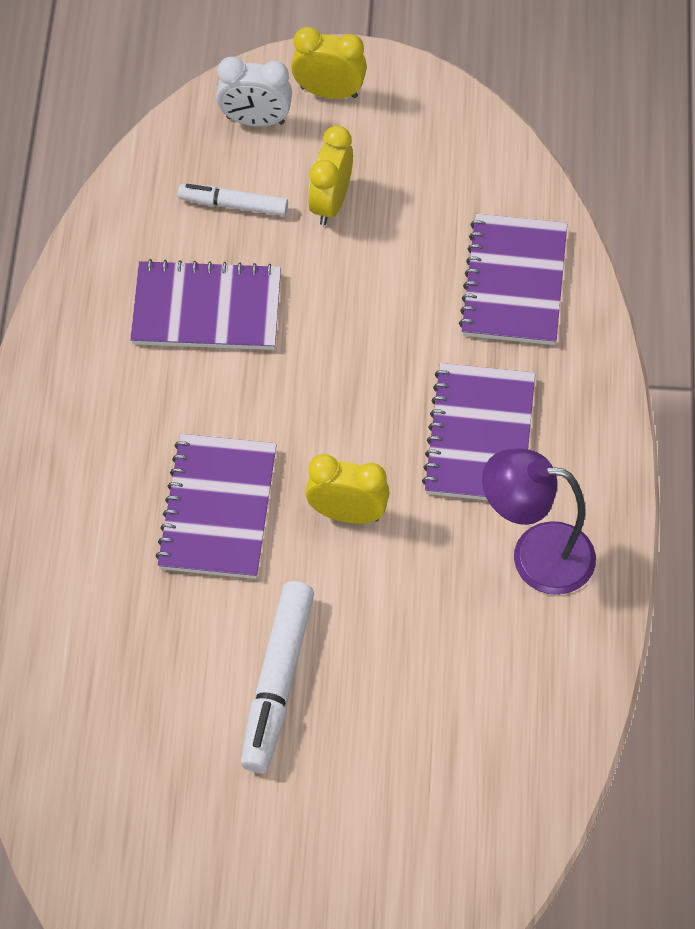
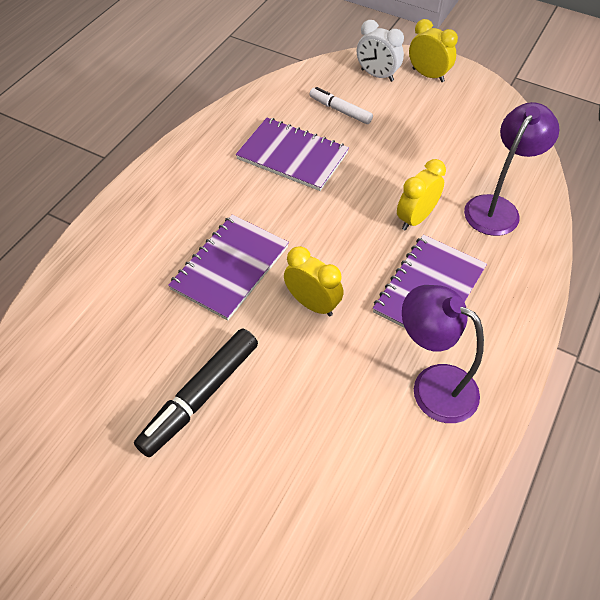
camera: 25 degrees right, 5 degrees down
white marker [241,581,314,773] -> black marker [134,328,258,457]
yellow clock [308,126,353,225] -> yellow clock moved to [397,159,446,230]
purple notebook [459,214,567,345] -> purple lamp [464,102,559,236]

